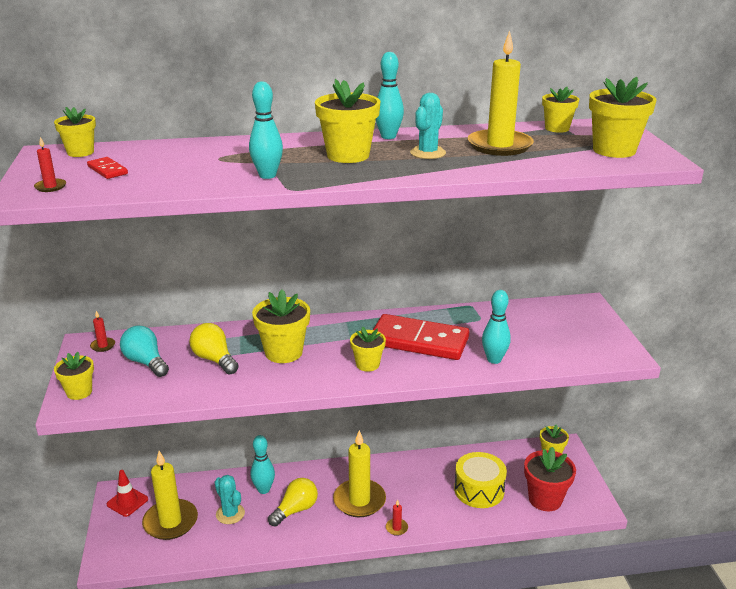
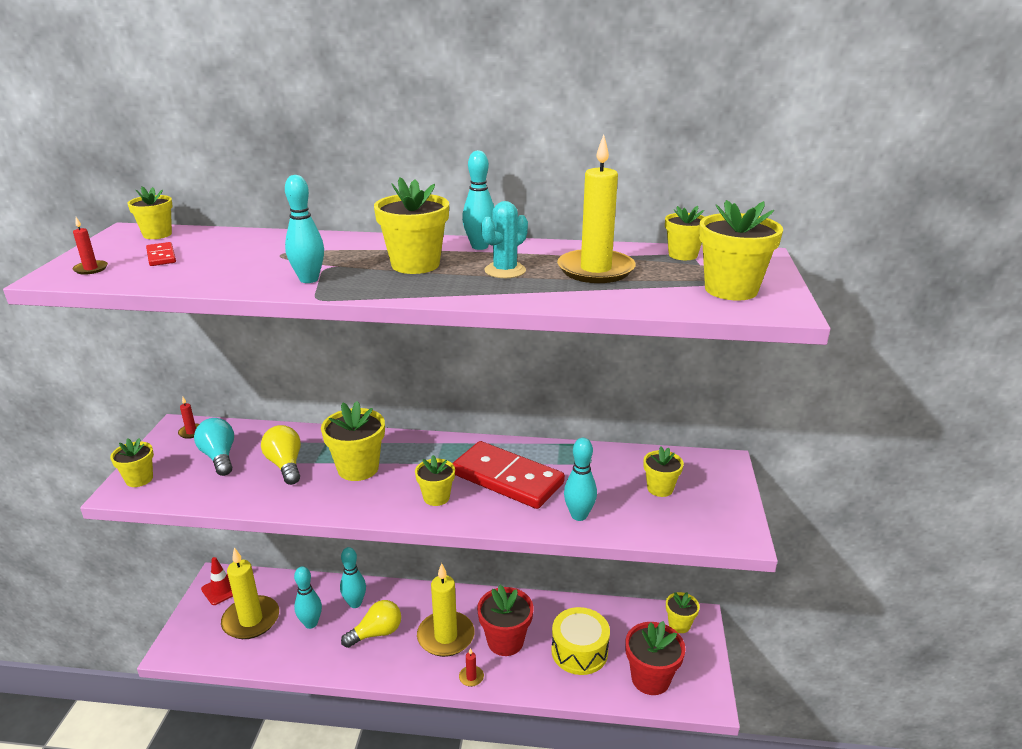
camera: 15 degrees right, 0 degrees up
turquoise cactus [215,475,245,524] -> turquoise bowling pin [294,566,322,629]
none -> red flower pot [477,585,534,656]
none -> yellow flower pot [644,446,684,497]

